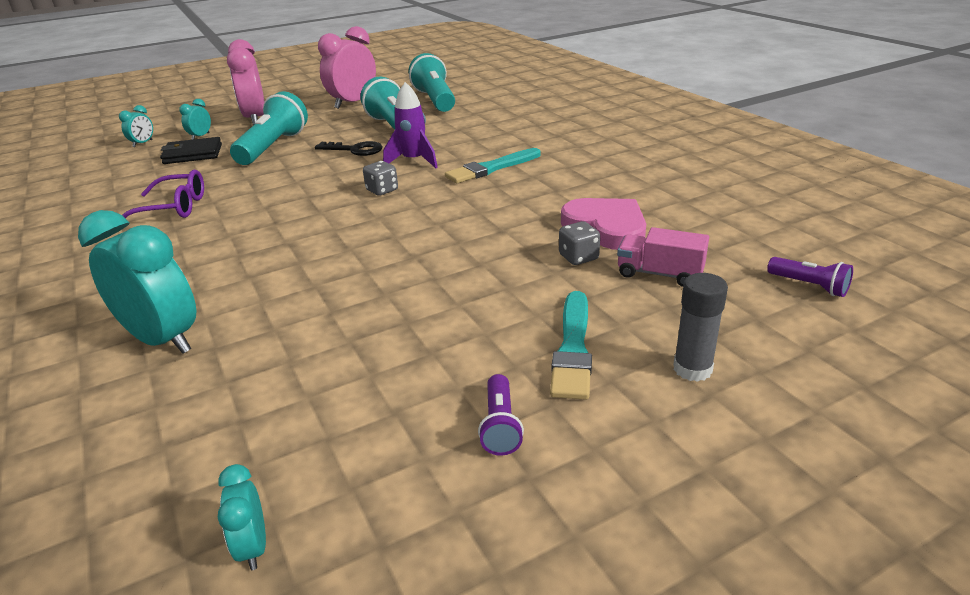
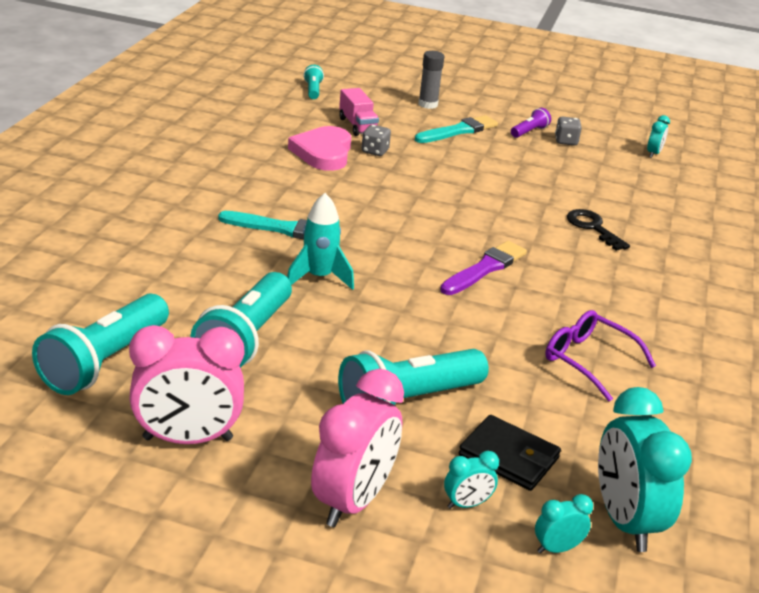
camera: 140 degrees left, 0 degrees up
turquoise clock [78,210,196,354] -> turquoise clock moved to [598,387,692,552]
black key [315,141,383,156] -> black key moved to [567,209,630,251]
grey dice [363,161,398,195] -> grey dice moved to [555,116,582,145]
purple rocket [383,82,438,168] -> turquoise rocket [287,193,354,290]
purple flashlight [767,257,853,297] -> turquoise flashlight [304,65,324,99]
none -> purple brush [440,241,527,295]

